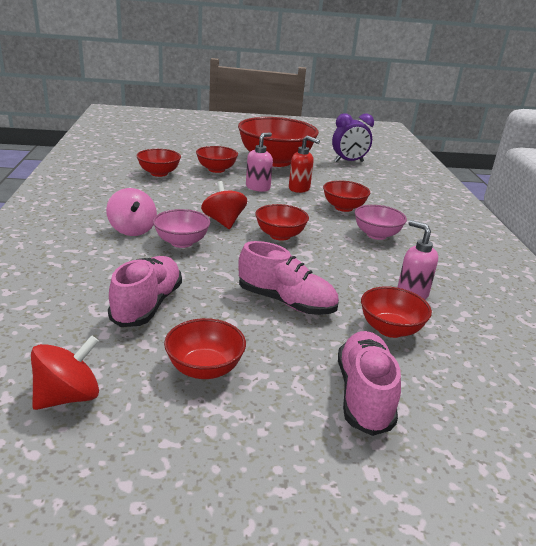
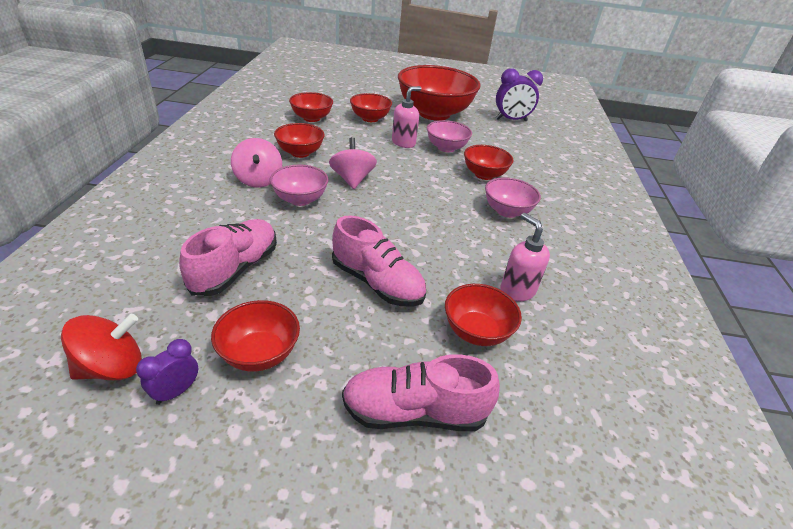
camera: 10 degrees right, 10 degrees up
red spinning top [201,181,247,229] -> pink spinning top [329,137,377,189]
red bowl [255,204,309,241] -> red bowl moved to [274,123,325,158]
red soap dispenser [289,135,320,193] -> pink bowl [427,120,472,152]
pink shoe [338,331,401,436] -> pink shoe turned 105 degrees counterclockwise [342,354,500,431]
none -> purple clock [136,339,198,405]

